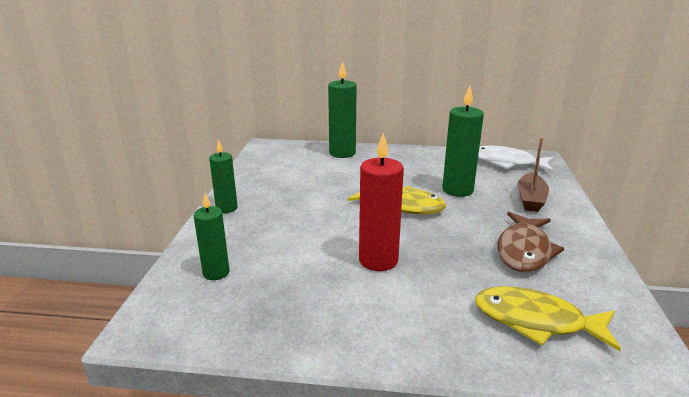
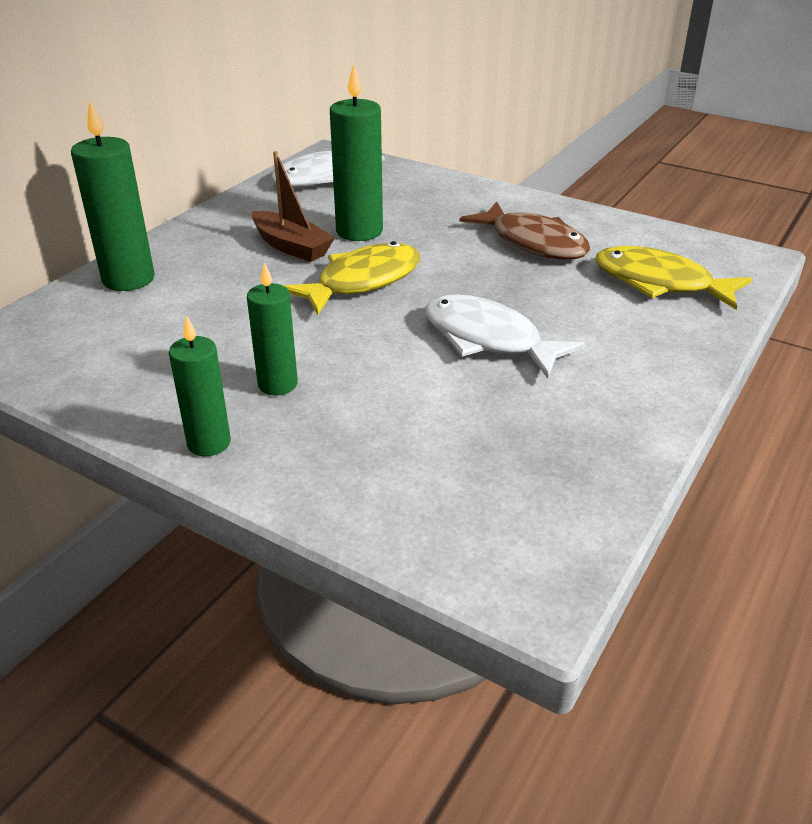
camera: 65 degrees left, 10 degrees up
green candle [194,193,229,280] -> green candle moved to [247,262,298,396]
red candle [359,133,404,271] -> white fish [425,294,586,379]
yellow fish [475,286,621,351] -> yellow fish turned 75 degrees clockwise [595,246,752,310]
brown boat [517,137,549,212] -> brown boat moved to [251,151,335,262]

